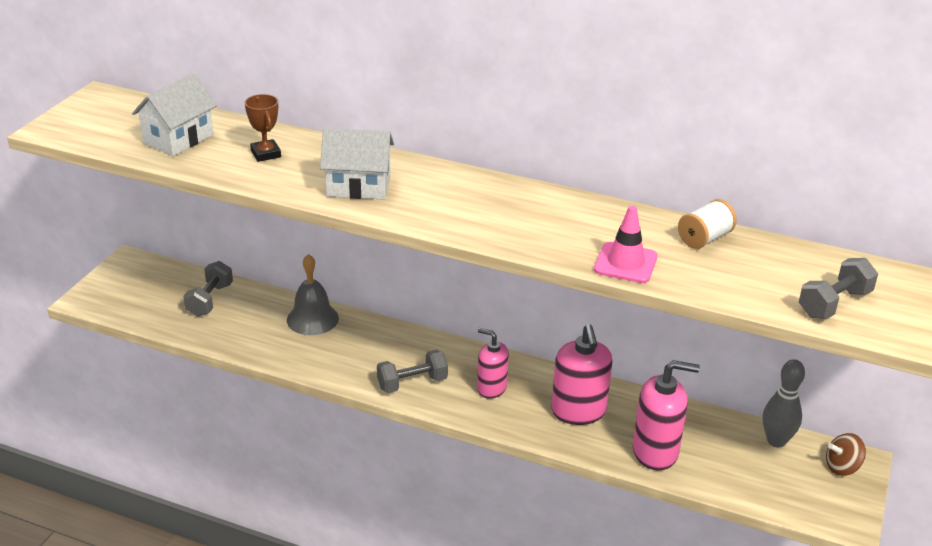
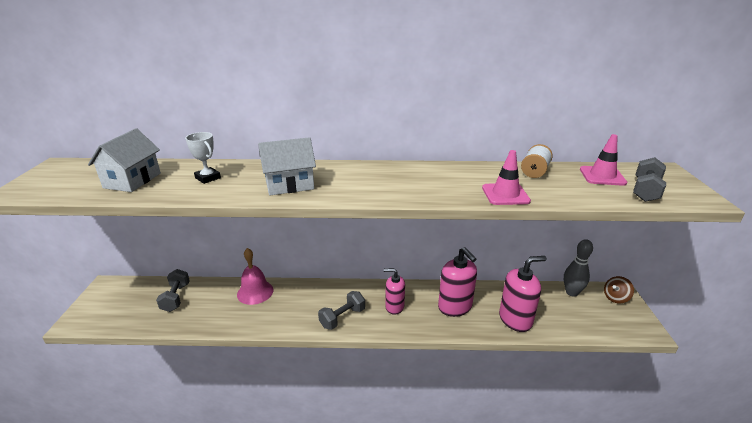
camera: 20 degrees left, 5 degrees down
brown trophy [245,94,281,162] -> white trophy [185,132,221,184]
grey bell [287,254,339,335] -> pink bell [237,248,274,305]
none -> pink traffic cone [580,134,627,186]

